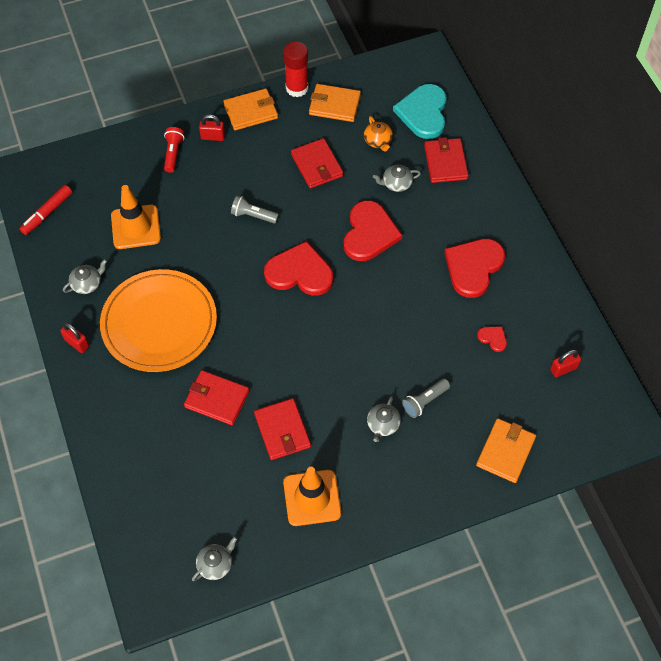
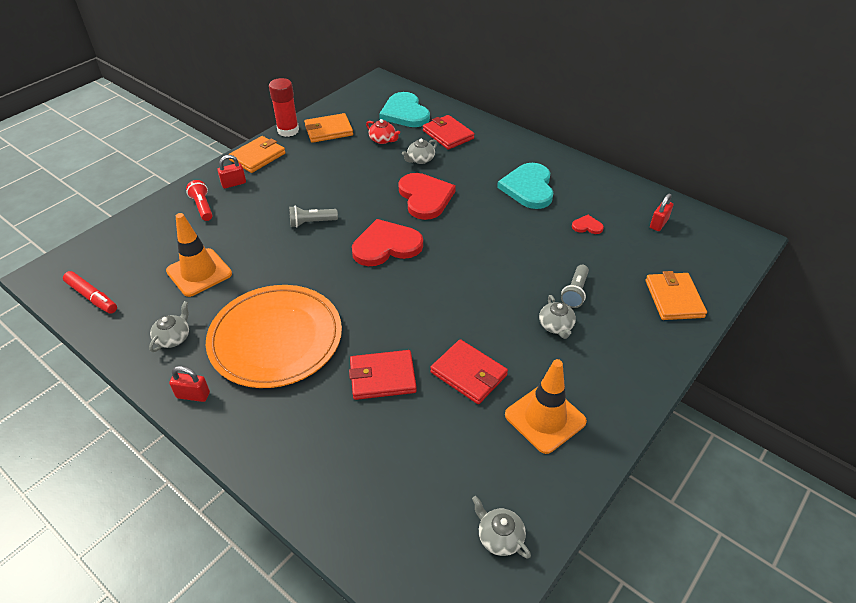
camera: 30 degrees left, 15 degrees down
red marker [19,185,72,235] -> red marker turned 60 degrees counterclockwise [63,271,117,314]
grey teapot [192,536,238,581] -> grey teapot turned 60 degrees counterclockwise [472,496,531,559]
red wallet [291,138,343,188] -> none
orange teapot [364,116,393,152] -> red teapot [366,119,400,144]
red heart [444,239,505,298] -> turquoise heart [497,163,554,209]

